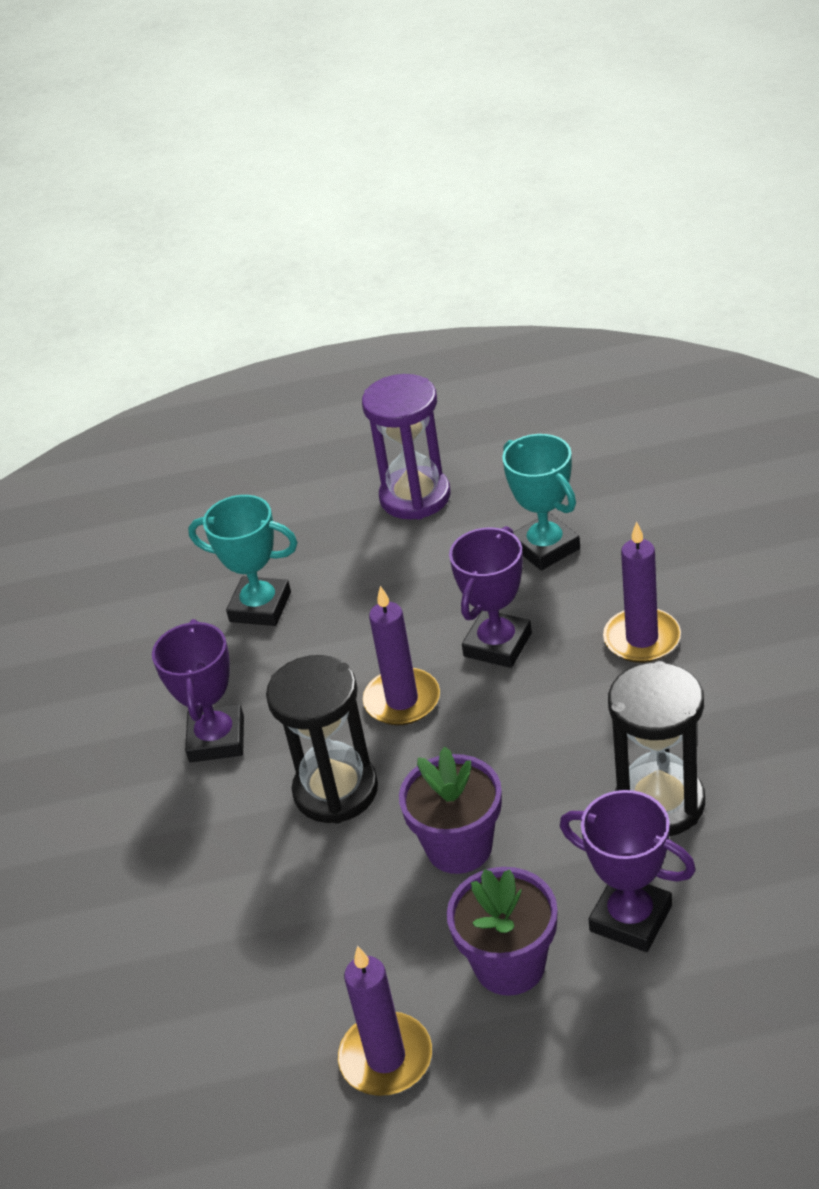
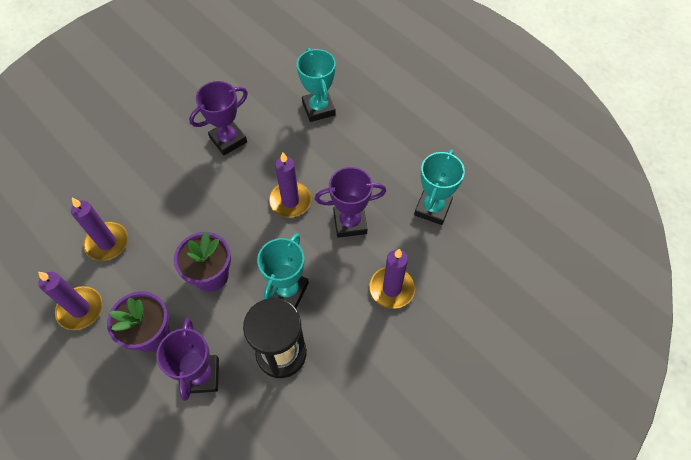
camera: 50 degrees right, 20 degrees up
black hourglass [266,655,378,824] -> none
purple hourglass [362,374,451,519] -> none
none -> purple candle [71,198,128,261]
none -> turquoise trophy [257,233,309,308]

